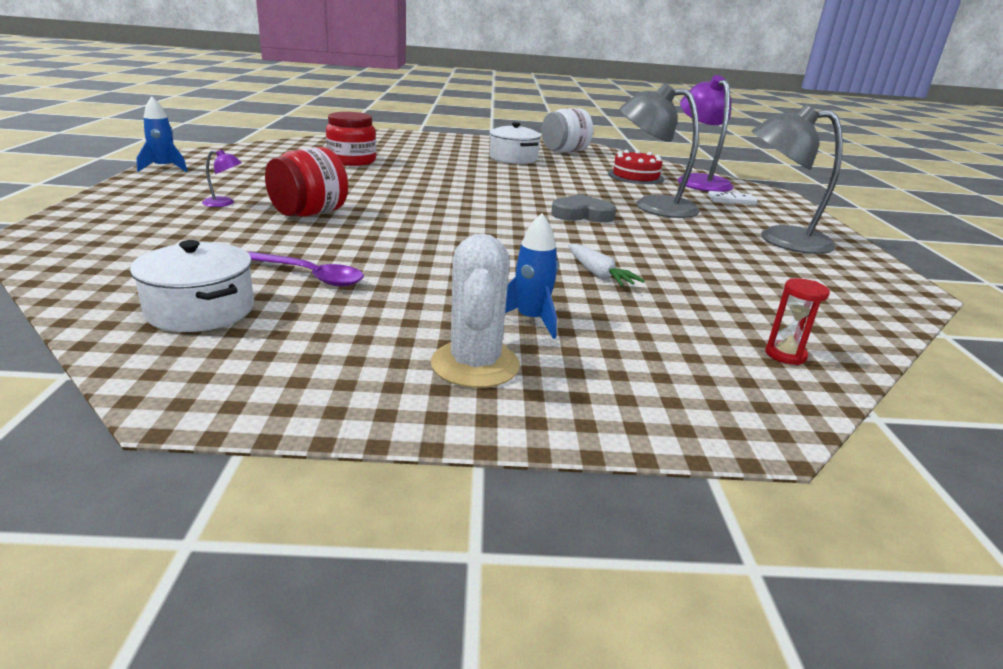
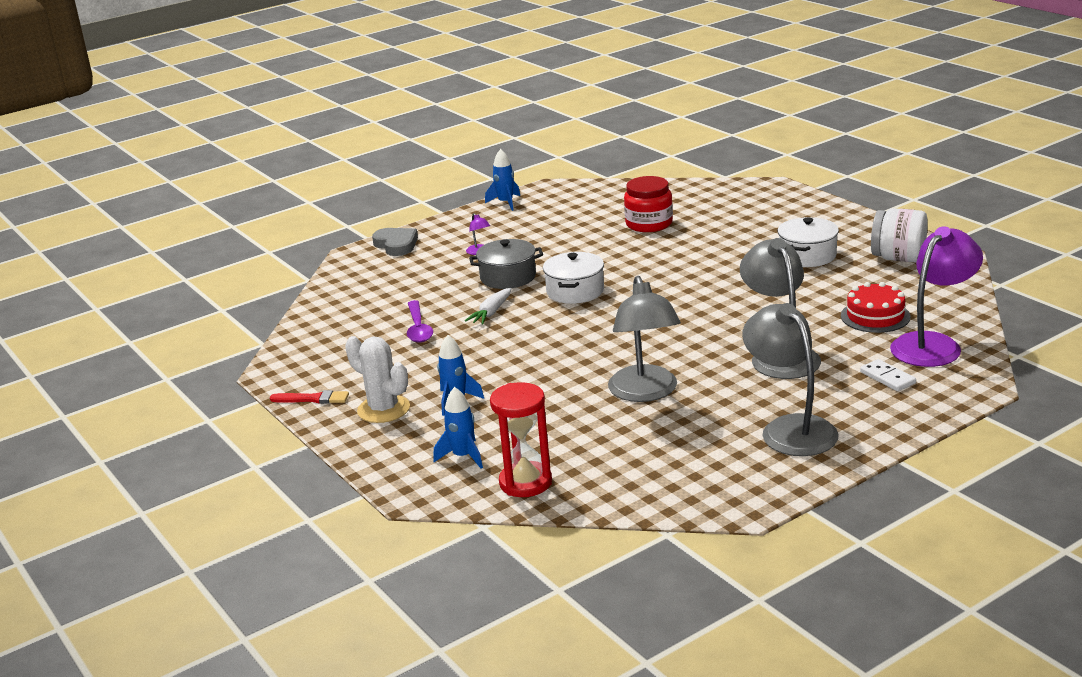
camera: 60 degrees right, 0 degrees up
white pot [130,240,254,332] -> white pot moved to [543,252,604,304]
red jar [265,147,348,217] -> grey pot [469,239,543,289]
white cactus [431,234,520,388] -> white cactus turned 75 degrees clockwise [345,336,410,423]
grey heart [551,194,616,223] -> grey heart moved to [372,228,418,256]
white carrot [569,244,645,287] -> white carrot moved to [465,288,512,324]
red hourglass [765,278,830,365] -> red hourglass [490,382,552,497], size x1.86
none -> red brush [270,390,349,404]
none -> blue rocket [433,387,483,469]
none -> grey lamp [608,276,681,402]

